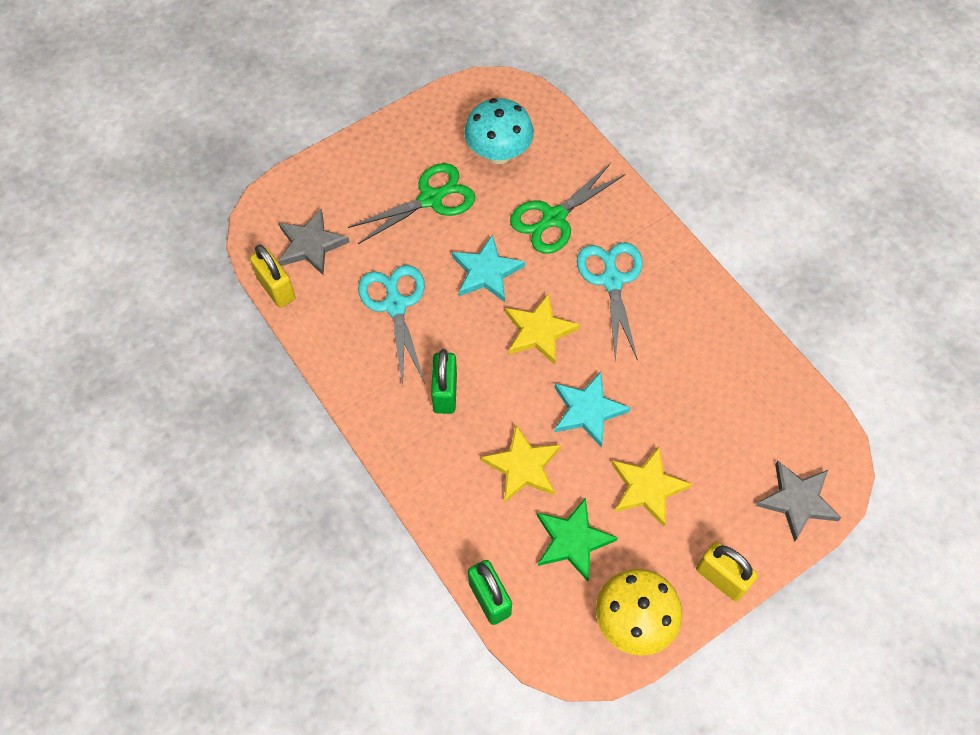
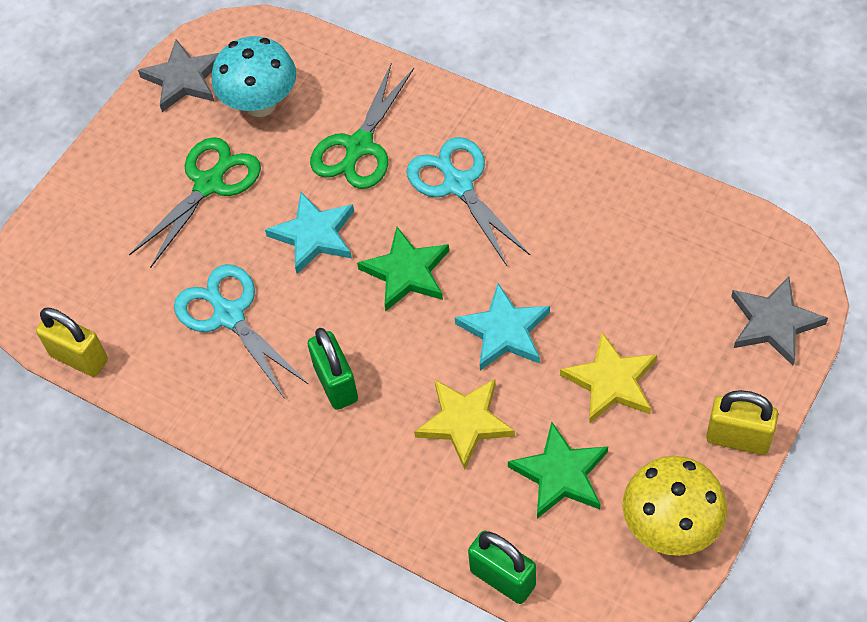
camera: 20 degrees left, 5 degrees down
grey star [278,209,349,275] -> grey star moved to [138,39,219,112]
yellow star [505,293,580,365] -> green star [357,227,449,311]

